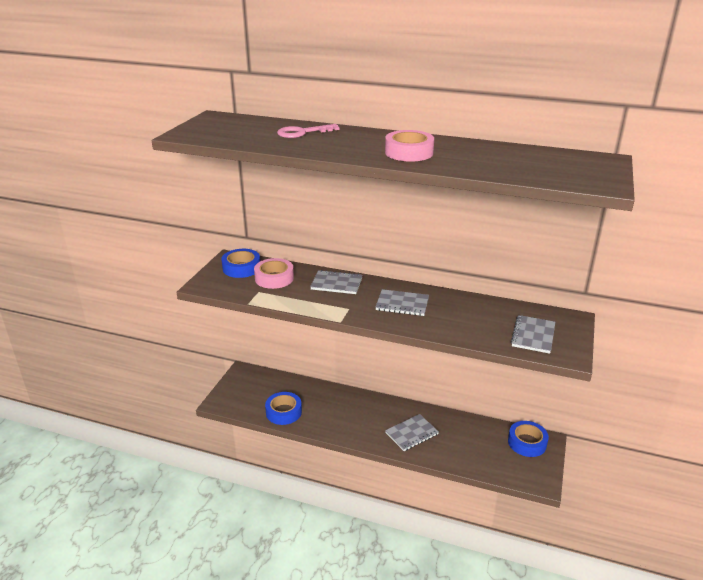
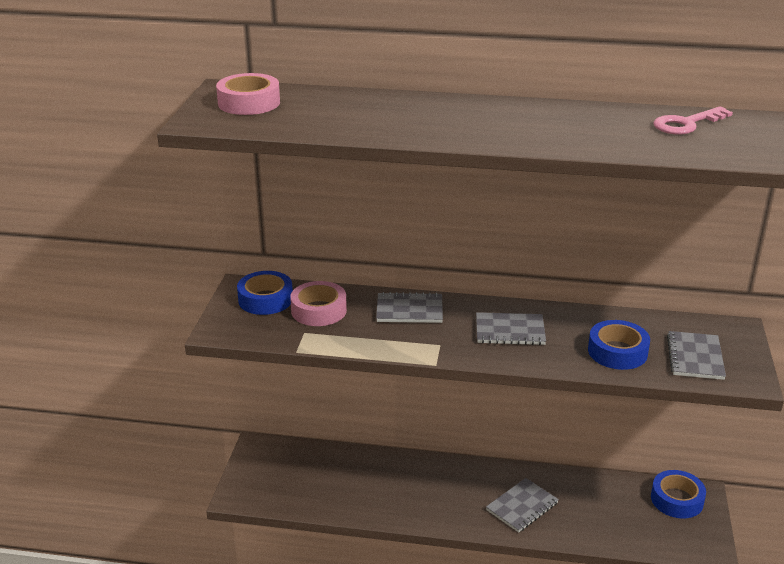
camera: 10 degrees left, 0 degrees up
blue tape [265,392,302,425] -> blue tape moved to [588,320,650,370]
pink key [277,124,340,138] -> pink key moved to [653,106,733,135]
pink tape [385,130,434,162] -> pink tape moved to [216,73,280,115]

